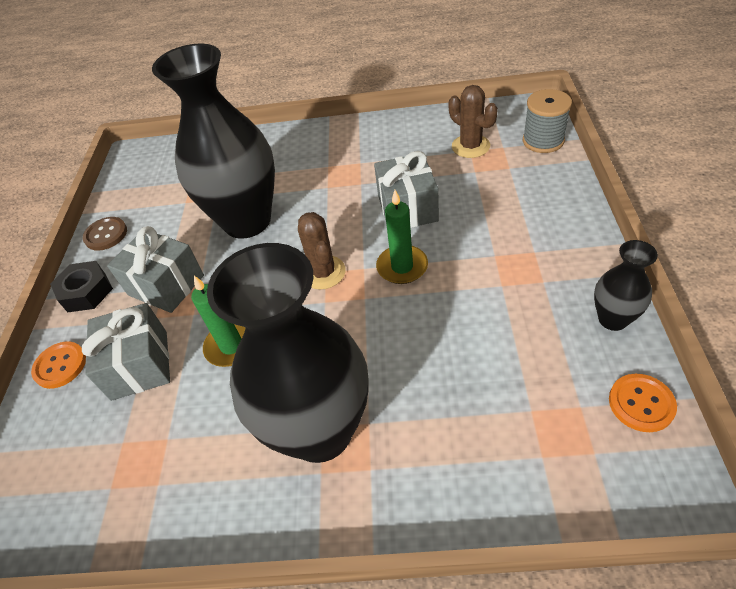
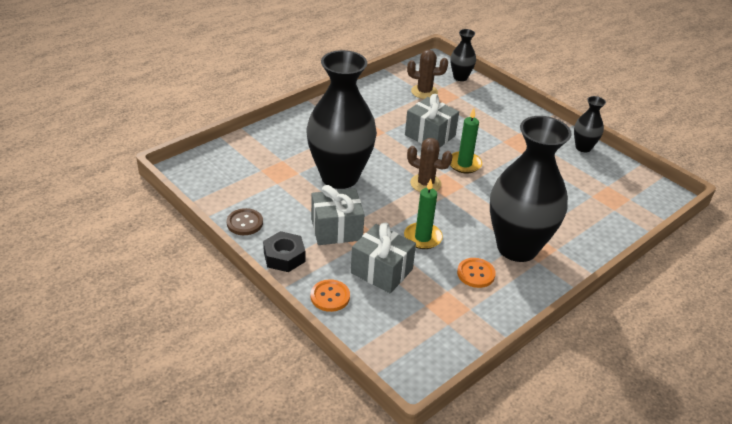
camera: 50 degrees left, 10 degrees down
grey spool [523,89,572,153] -> black vase [450,29,476,81]
orange button [609,374,677,432] -> orange button moved to [457,258,496,288]

